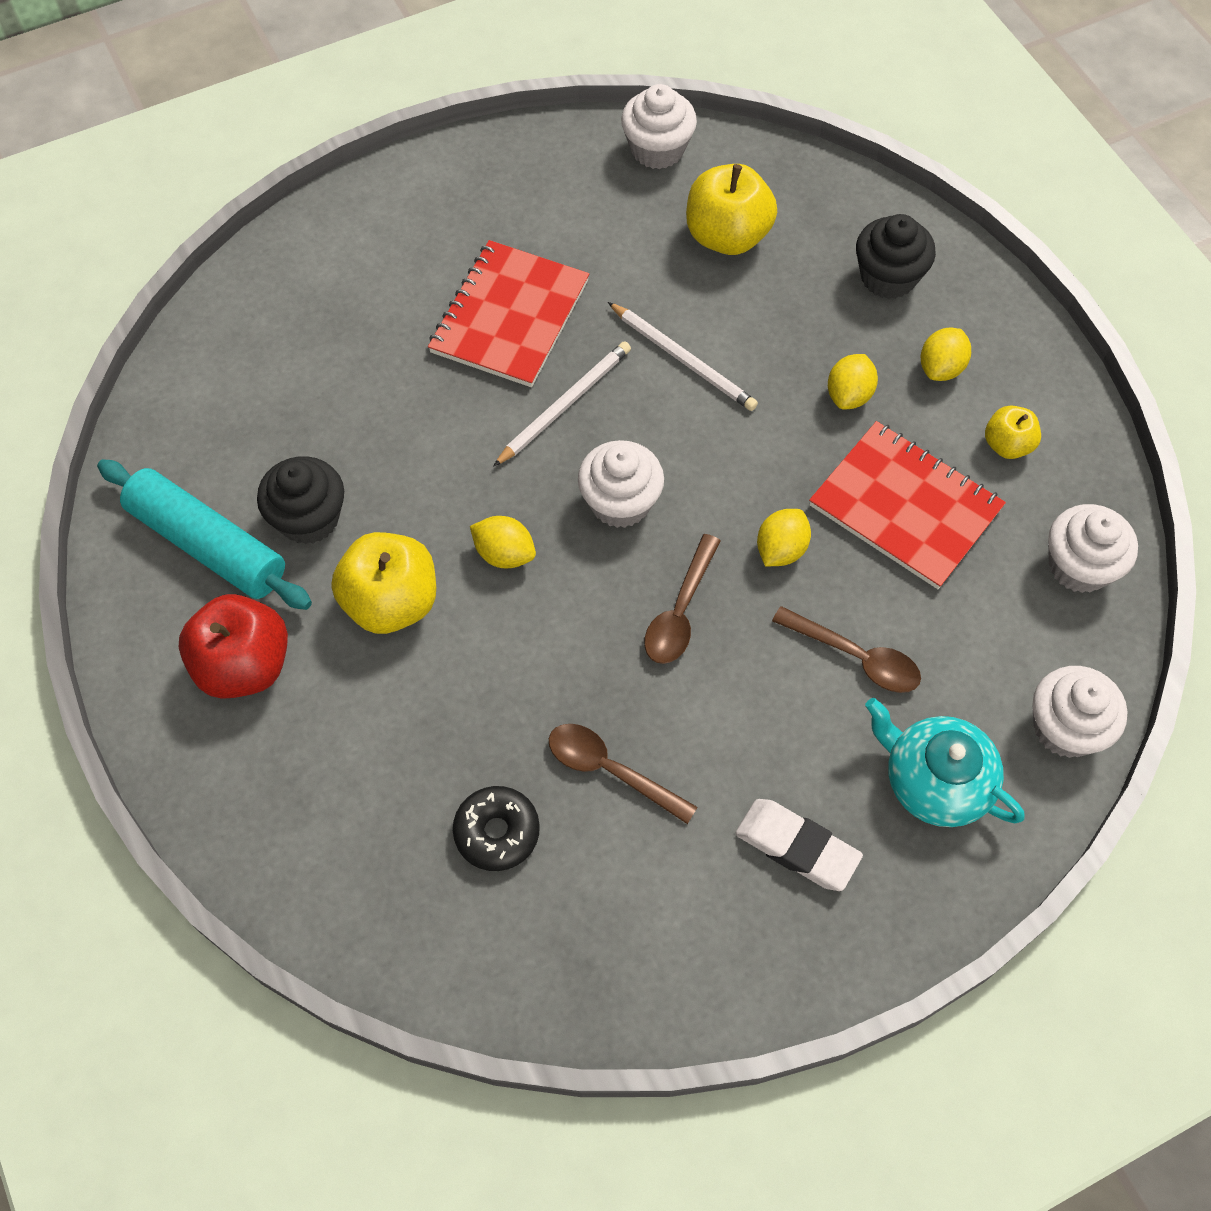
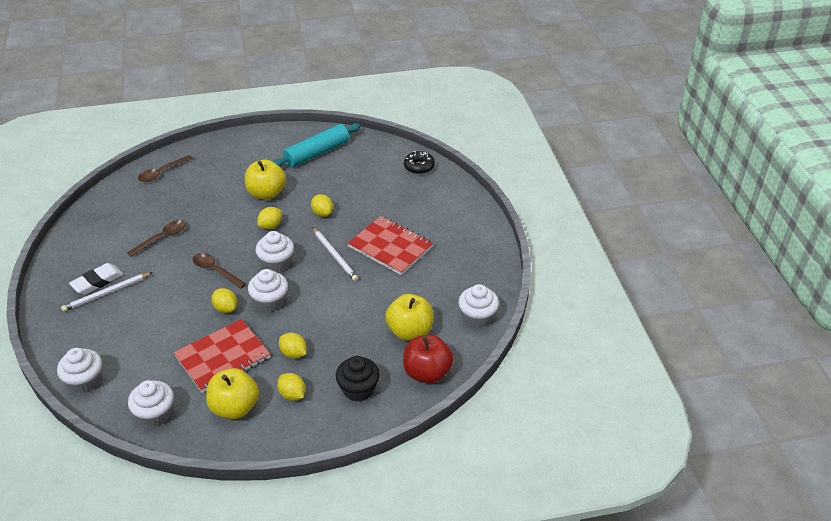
camera: 105 degrees right, 20 degrees down
red apple [179,594,288,699] -> red apple moved to [403,334,453,383]
black cupcake [257,456,344,544] -> none
black donut [453,786,540,871] -> black donut moved to [404,151,435,174]
white pencil [608,302,758,411] -> white pencil moved to [61,272,153,312]
brown spoon [772,606,921,693] -> brown spoon moved to [138,155,193,182]
turquoise teapot [865,698,1025,827] -> none
yellow apple [985,406,1041,459] -> yellow apple [206,368,259,419], size x1.78
none -> white cupcake [248,269,288,312]
none -> yellow lemon [311,194,333,217]

